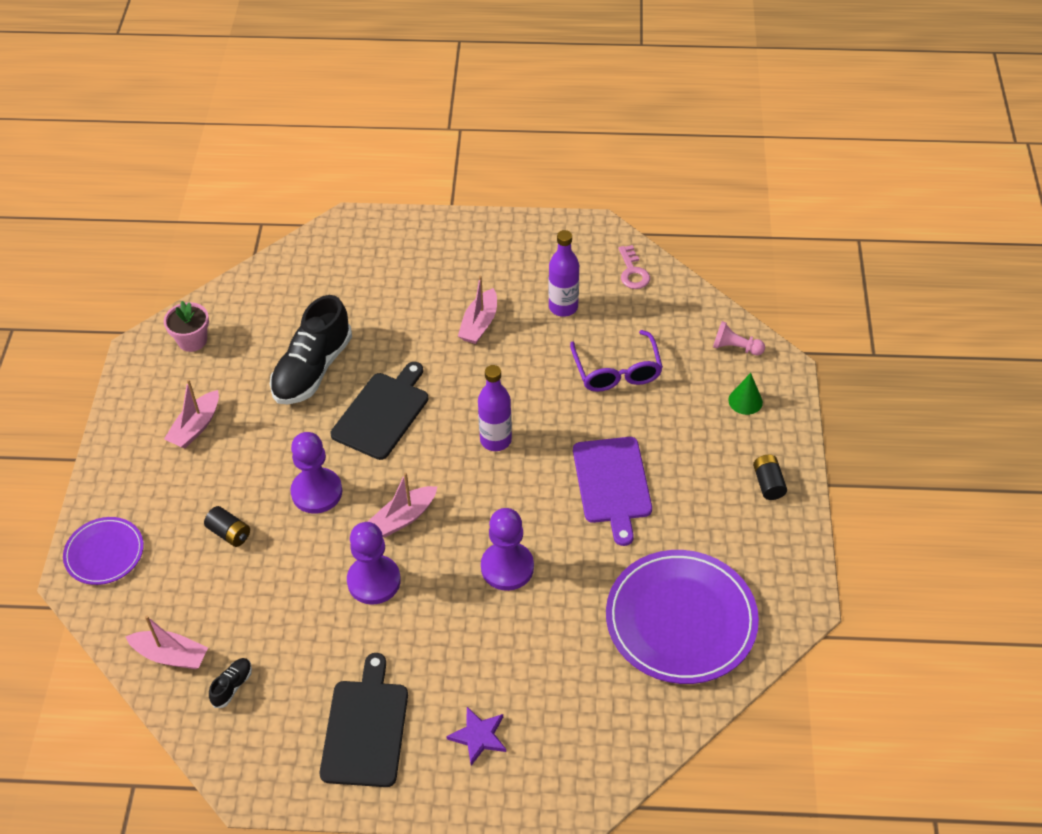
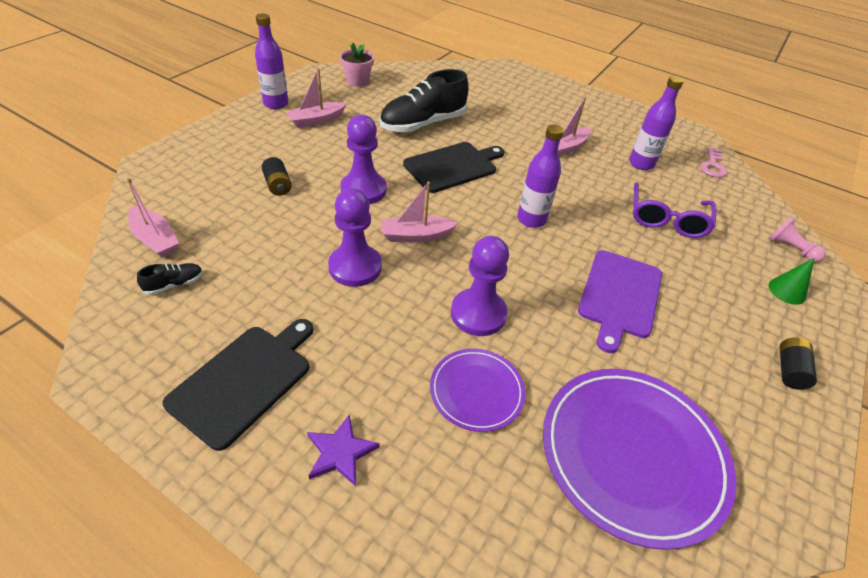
camera: 25 degrees right, 5 degrees down
purple plate [63,517,144,585] -> purple plate moved to [430,349,525,432]
none -> purple bottle [255,13,288,109]

